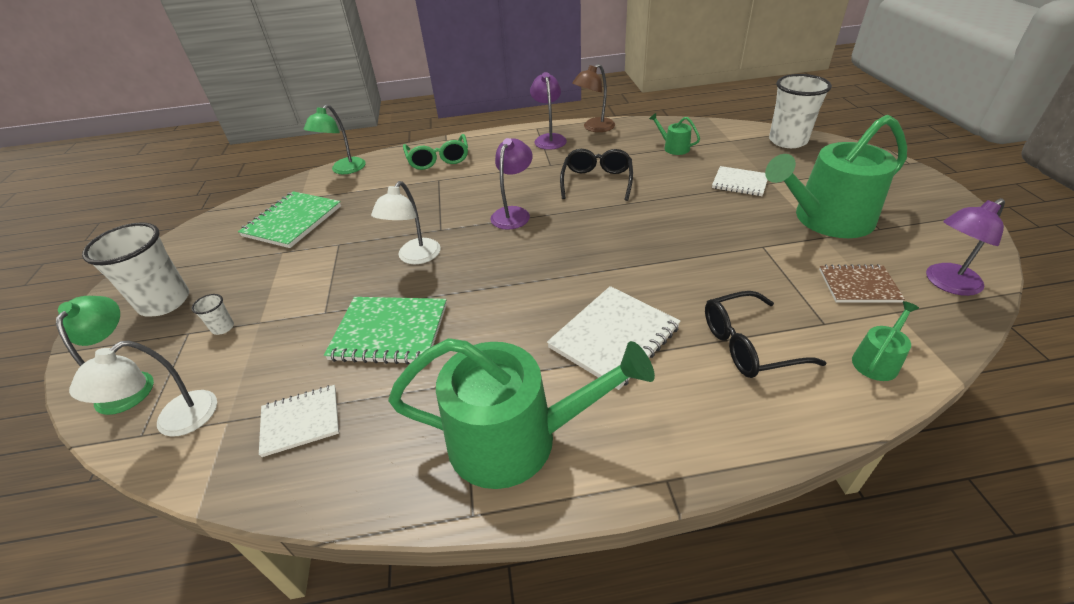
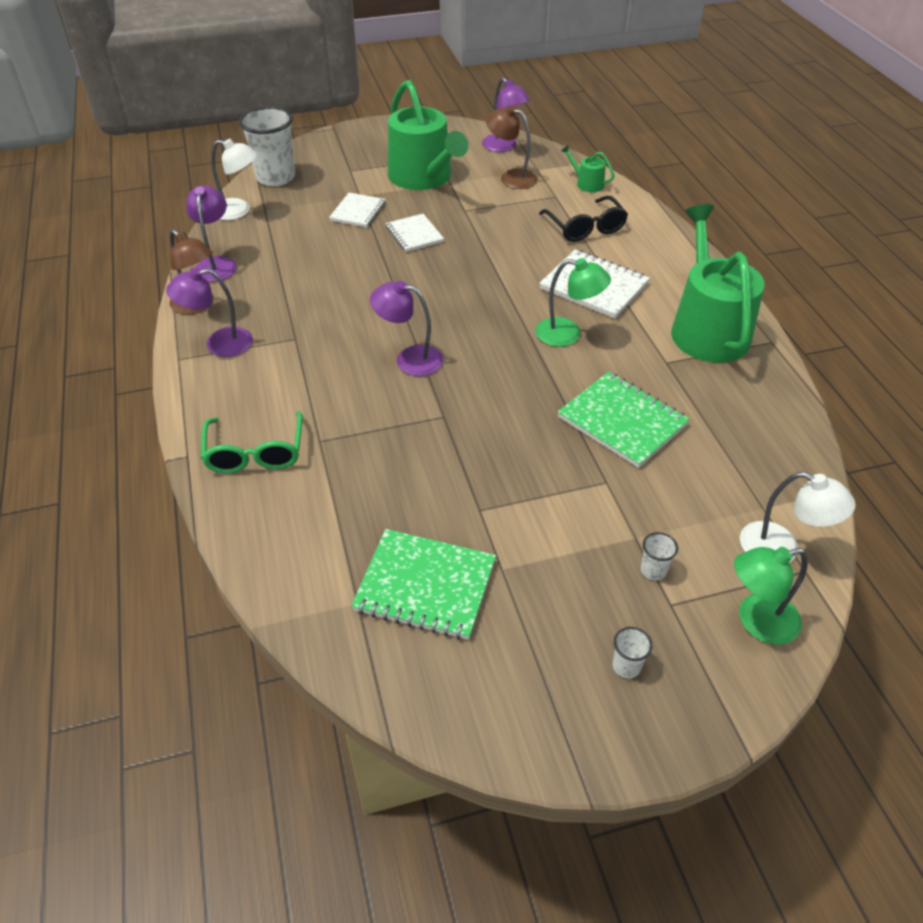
camera: 100 degrees left, 5 degrees up
white cup [82,223,189,317] -> white cup [613,627,653,678], size x0.42
white notebook [259,385,339,457] -> white notebook moved to [386,214,444,252]
green lamp [304,104,366,174] -> green lamp moved to [535,258,611,347]
green notebook [324,297,447,365] -> green notebook turned 45 degrees counterclockwise [558,372,690,468]
white lamp [371,181,441,264] -> white lamp moved to [211,139,257,220]
green glasses [403,134,468,170] -> green glasses turned 105 degrees clockwise [201,411,303,473]
black glasses [560,149,633,201] -> none
green watering can [649,113,700,155] -> none
brown notebook [819,264,905,303] -> brown lamp [486,106,538,189]
none -> purple lamp [186,186,237,282]

